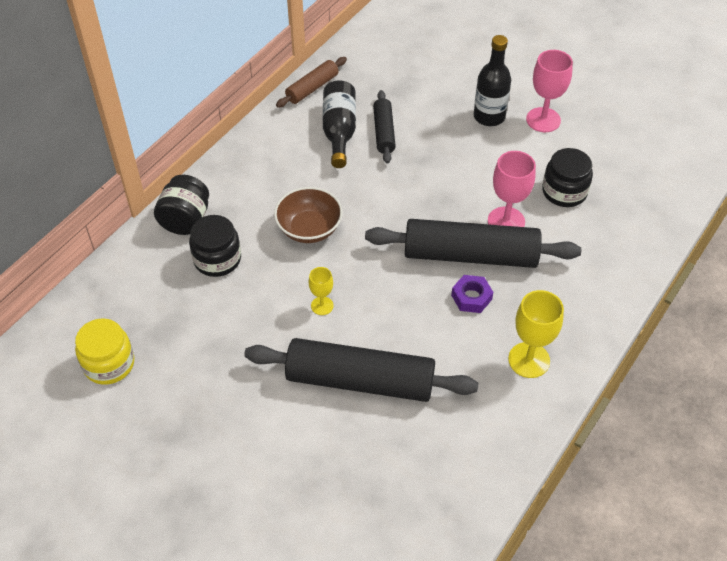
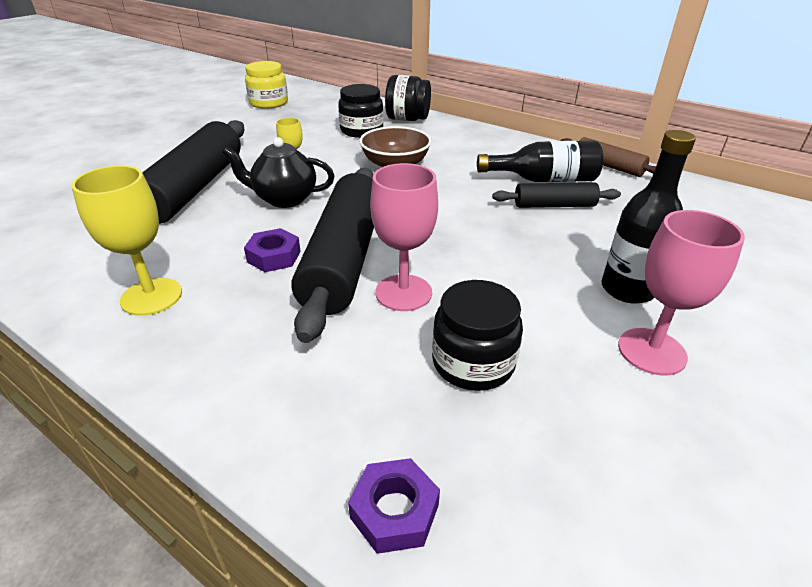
camera: 90 degrees right, 15 degrees down
none -> black teapot [222,137,334,208]
none -> purple nut [348,458,440,554]

